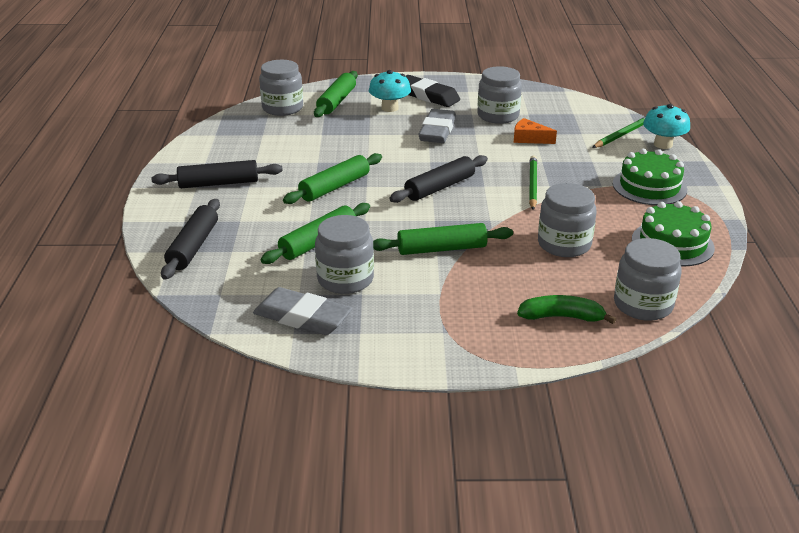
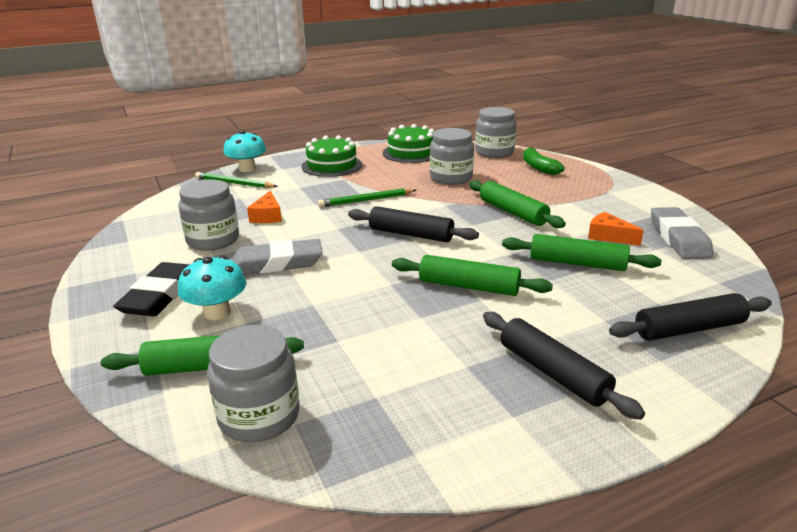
camera: 115 degrees left, 5 degrees down
grey jar [315,215,374,294] -> orange cheese [588,212,644,246]

